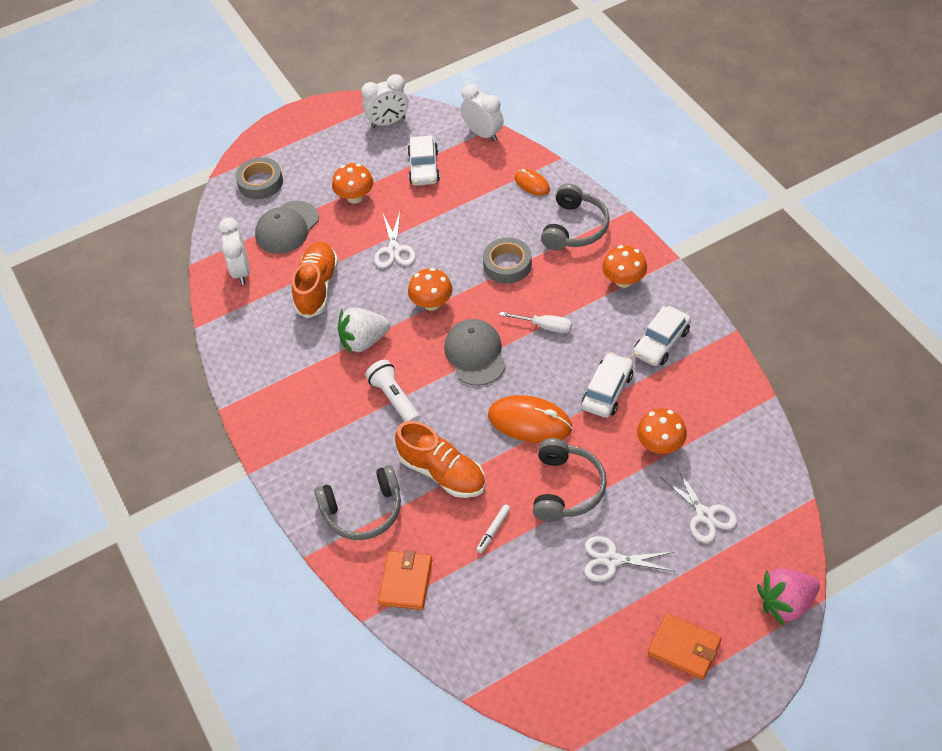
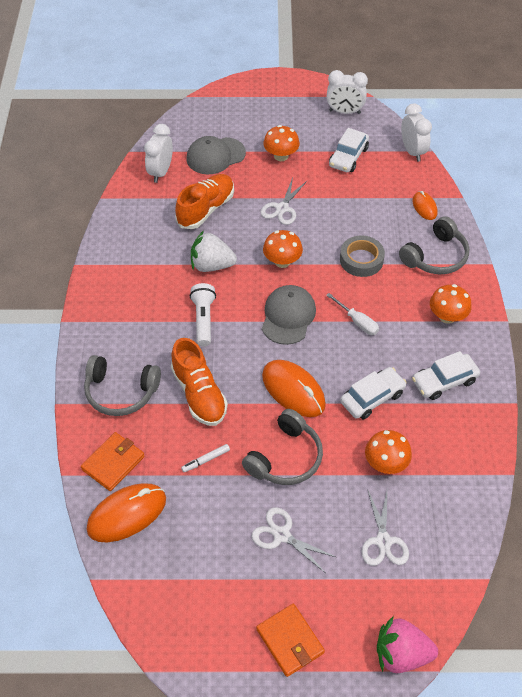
camera: 25 degrees right, 0 degrees up
grey tape [235,157,283,199] -> none
none -> orange mouse [86,483,166,542]

